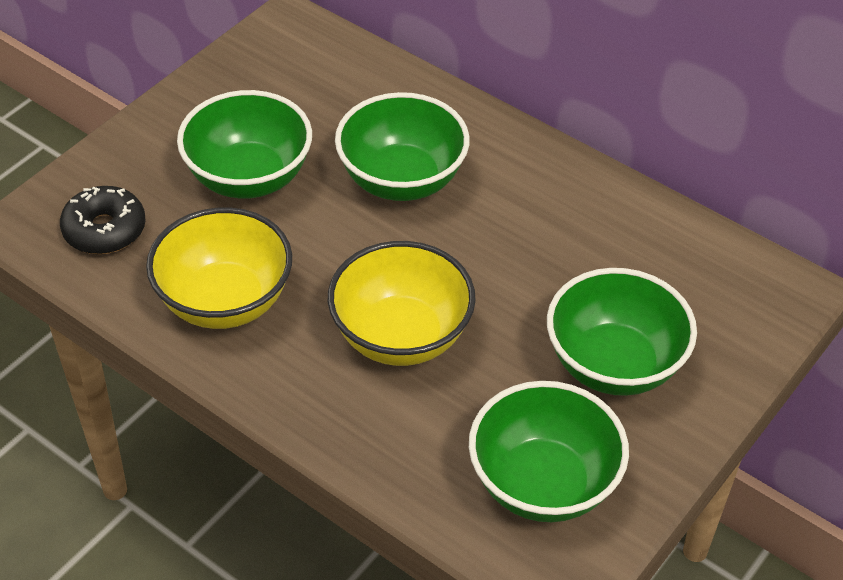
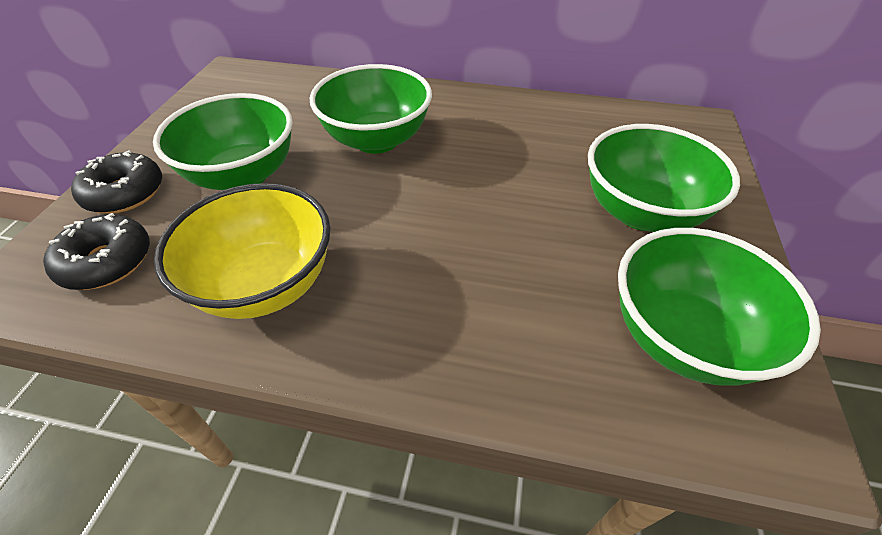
camera: 25 degrees left, 0 degrees up
yellow bowl [328,241,476,366] -> none
none -> black donut [71,150,162,213]

